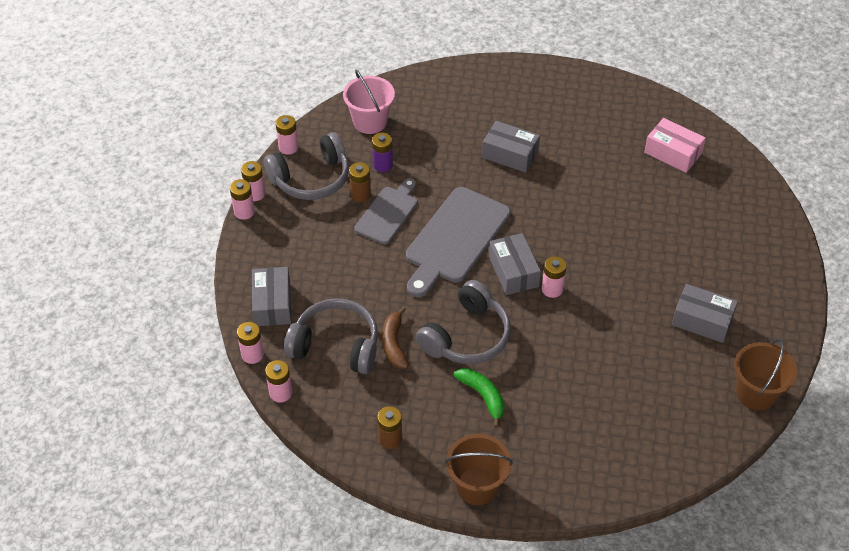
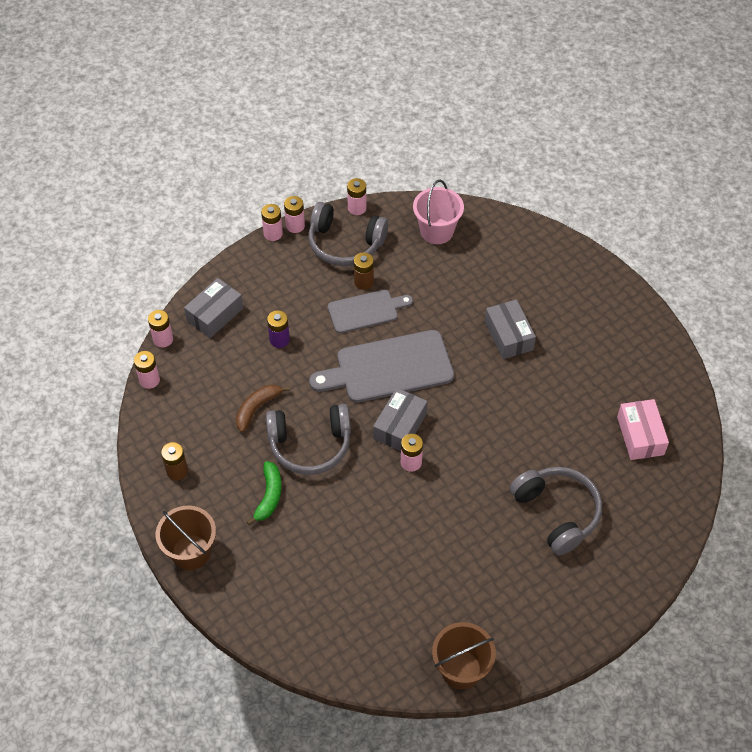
camera: 45 degrees right, 5 degrees up
grey headphones [284,298,378,374] -> grey headphones moved to [510,467,602,556]
purple battery [372,133,393,172] -> purple battery moved to [267,310,290,348]
grey box [672,284,738,343] -> none

